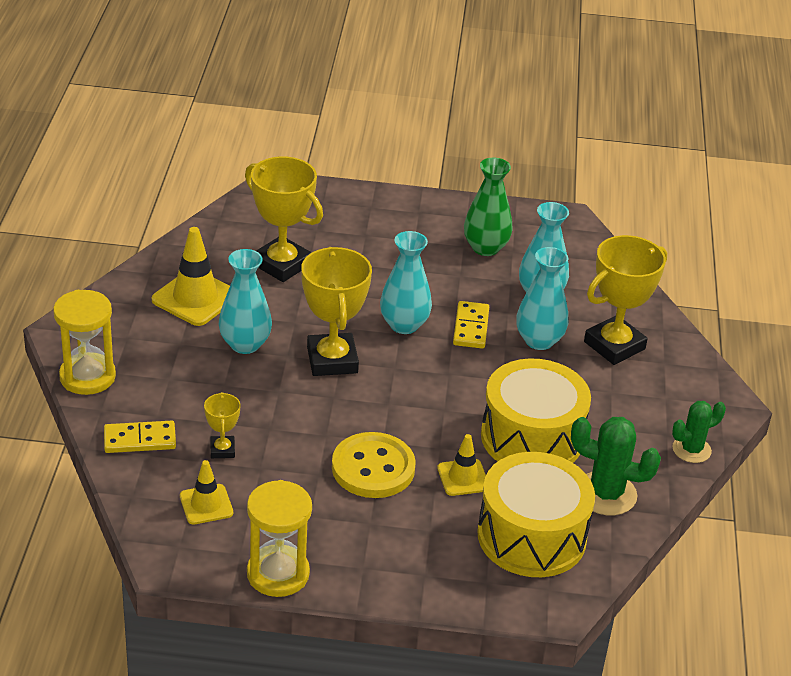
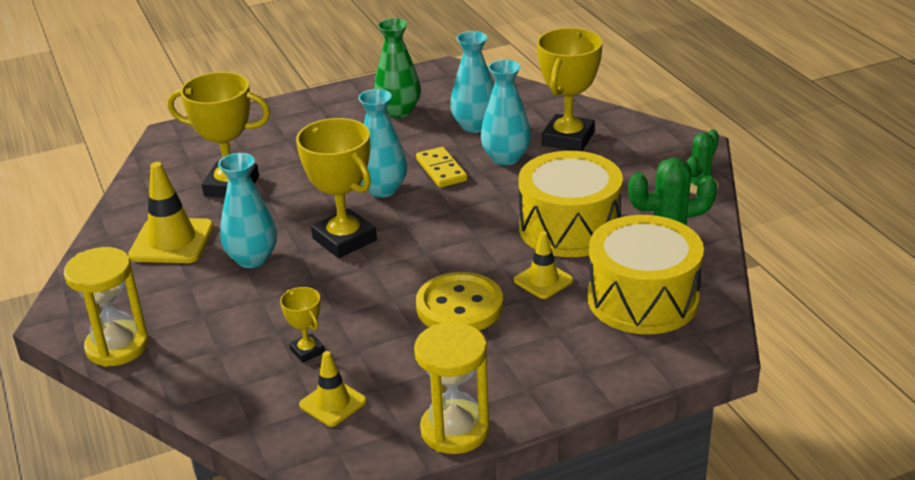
camera: 25 degrees left, 5 degrees down
yellow domino [104,421,176,453] -> none

